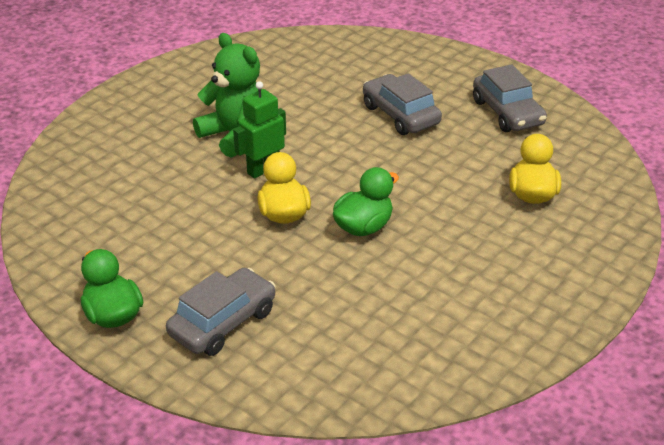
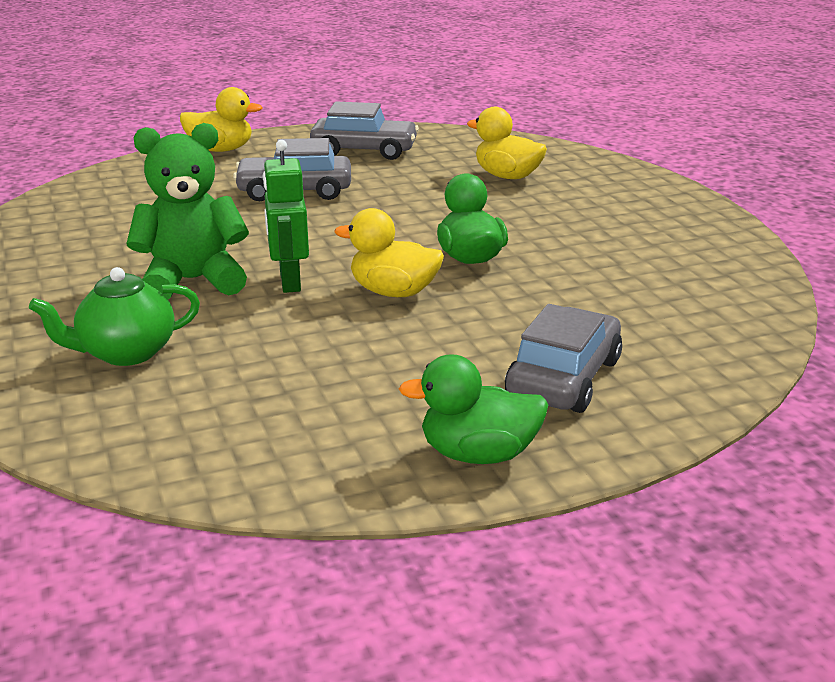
camera: 60 degrees left, 10 degrees down
grey car [166,268,275,356] -> grey car turned 45 degrees clockwise [505,304,622,413]
none -> green teapot [29,267,200,366]
none -> yellow duck [180,87,262,152]

